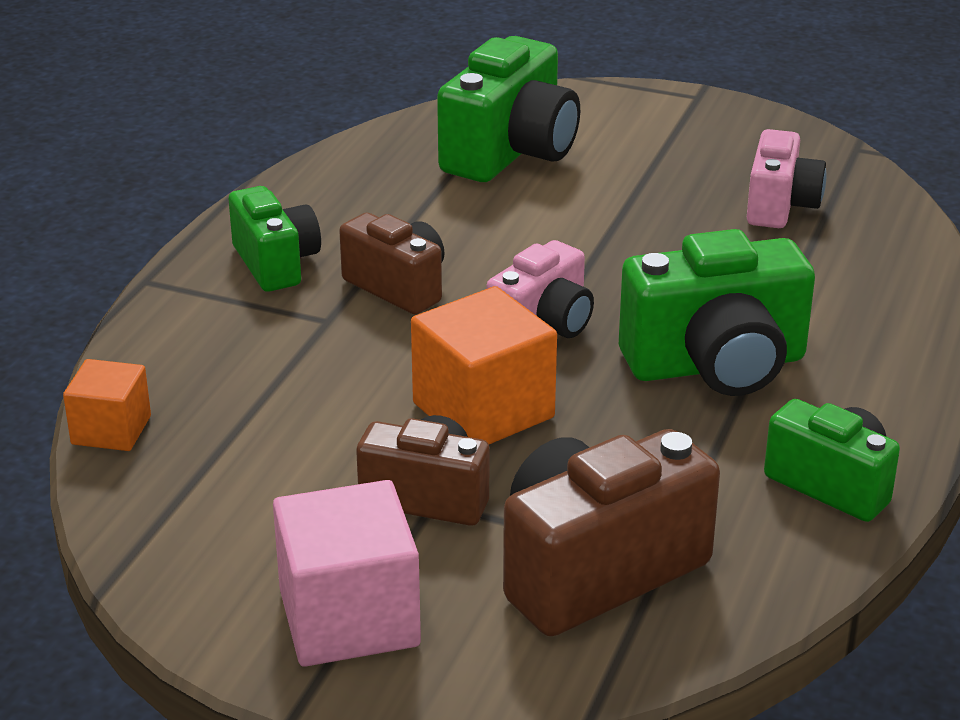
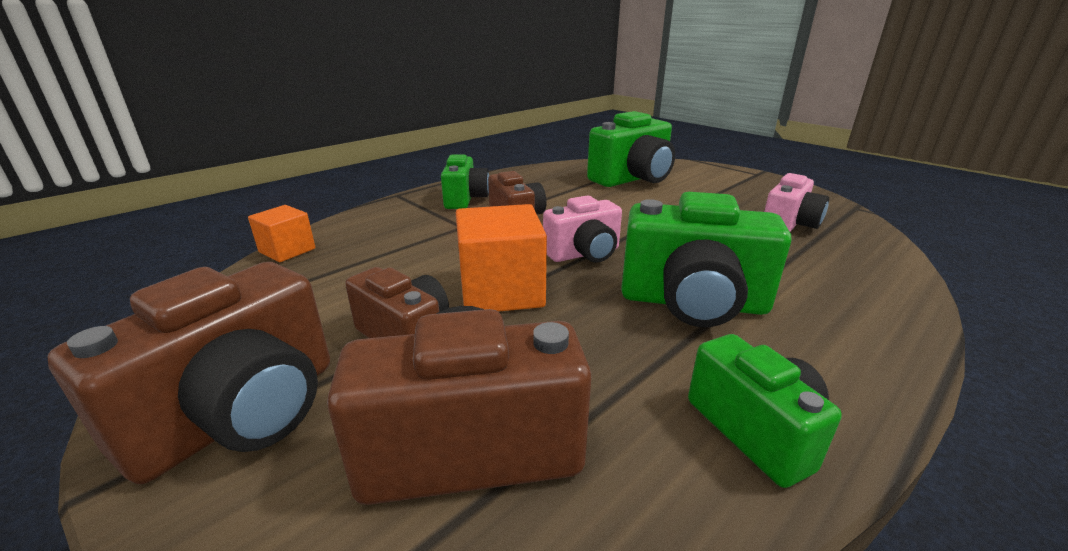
camera: 25 degrees right, 5 degrees down
pink cube [273,480,421,667] -> brown camera [48,262,330,484]

